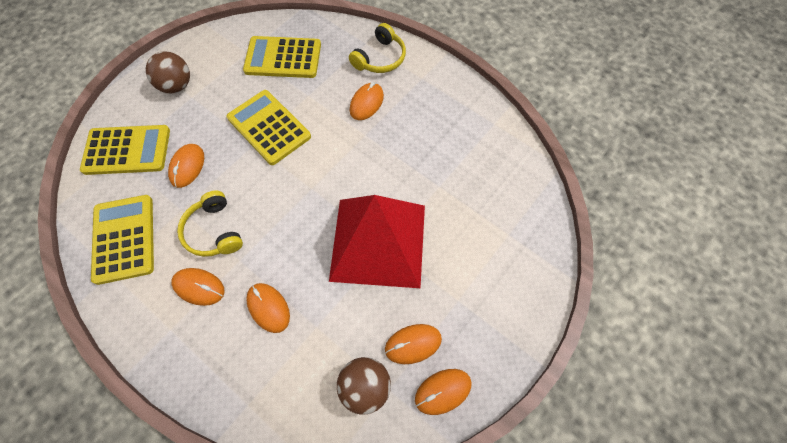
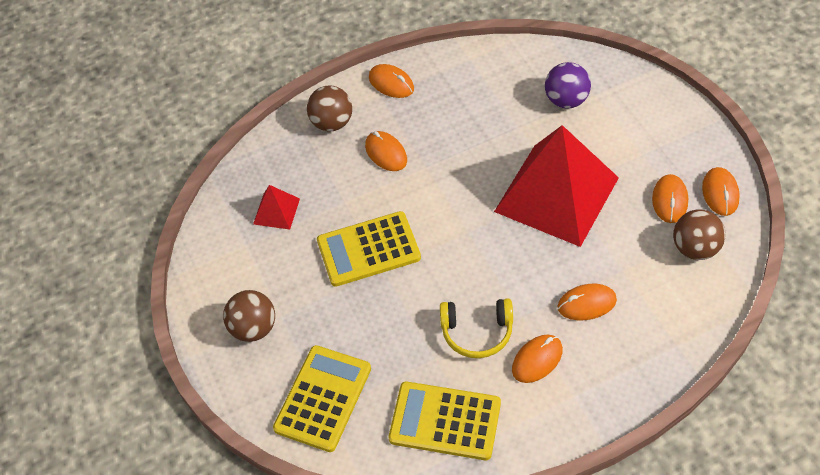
camera: 60 degrees left, 10 degrees down
orange mouse [168,144,204,188] -> orange mouse moved to [369,64,414,98]
yellow calculator [243,36,321,78] -> red pyramid [253,185,300,230]
yellow headphones [349,23,406,73] -> brown ball [307,86,352,131]
none -> purple ball [545,62,591,108]

